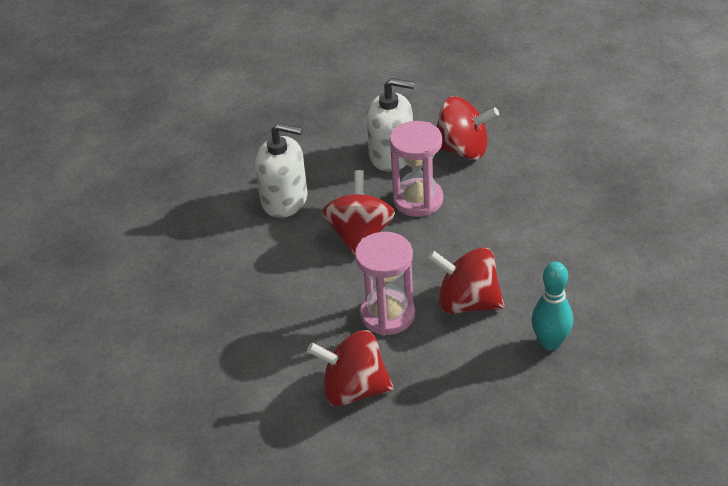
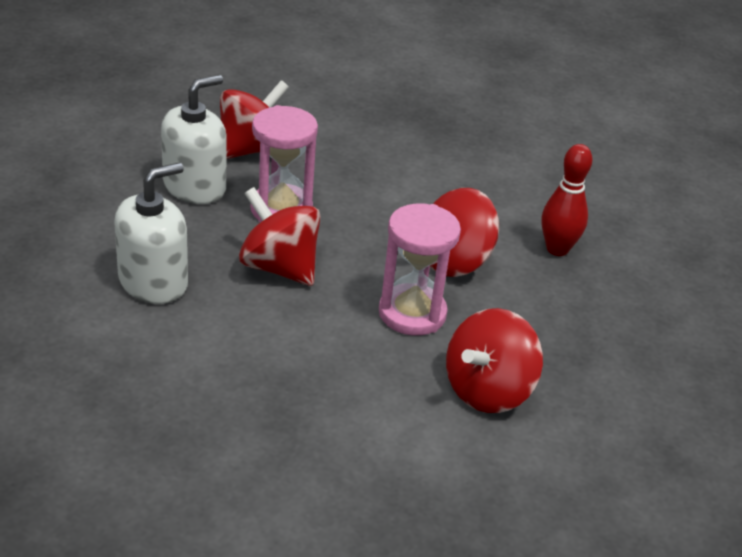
camera: 60 degrees left, 5 degrees down
turquoise bowling pin [531,262,573,351] -> red bowling pin [542,144,592,256]

